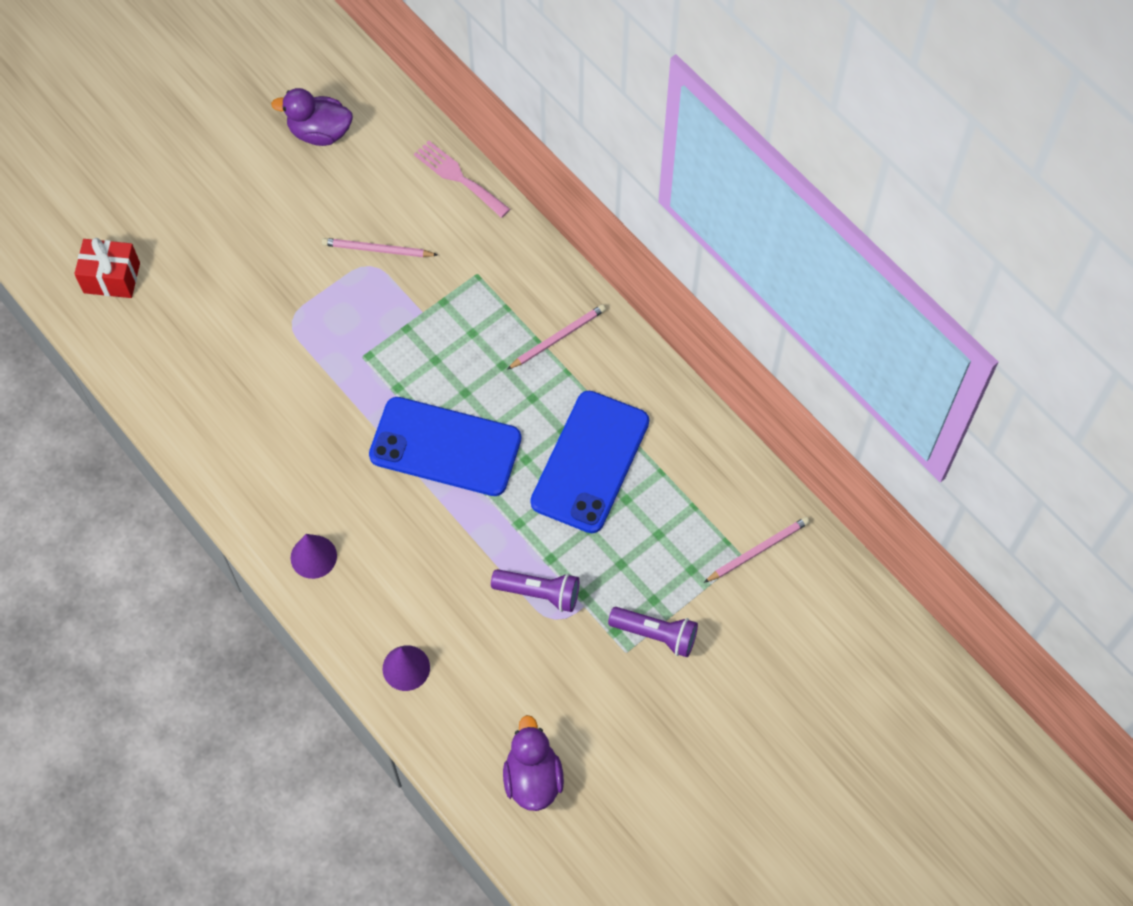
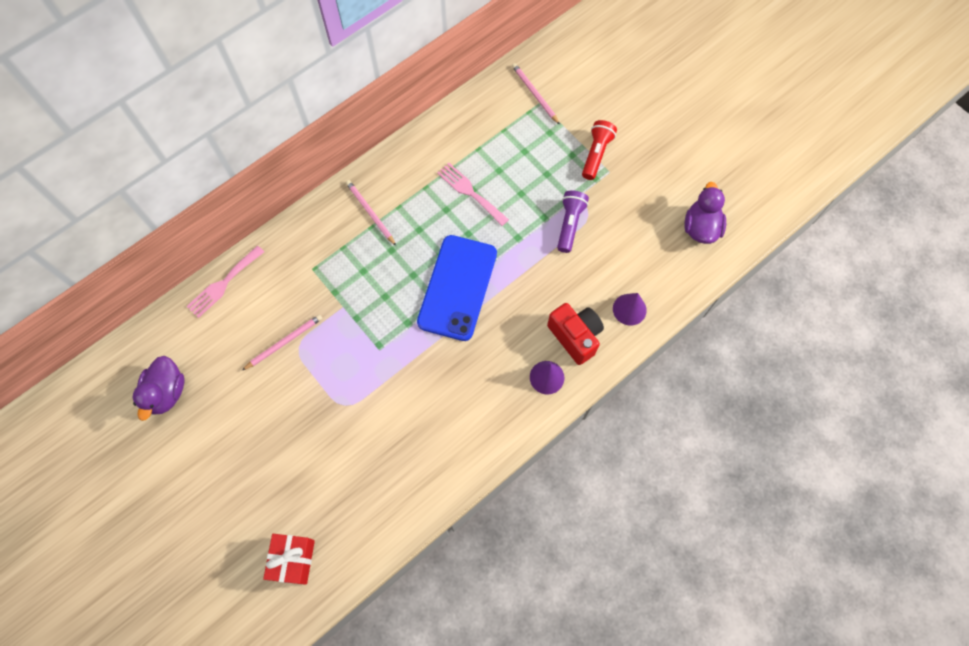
camera: 90 degrees left, 5 degrees up
pink pencil [322,238,437,257] -> pink pencil turned 135 degrees counterclockwise [242,314,323,370]
purple duck [503,715,564,811] -> purple duck turned 105 degrees clockwise [684,182,726,244]
blue phone [530,391,649,533] -> pink fork [437,163,509,226]
purple flashlight [608,607,698,657] -> red flashlight [582,120,617,180]
none -> red camera [547,303,604,365]

